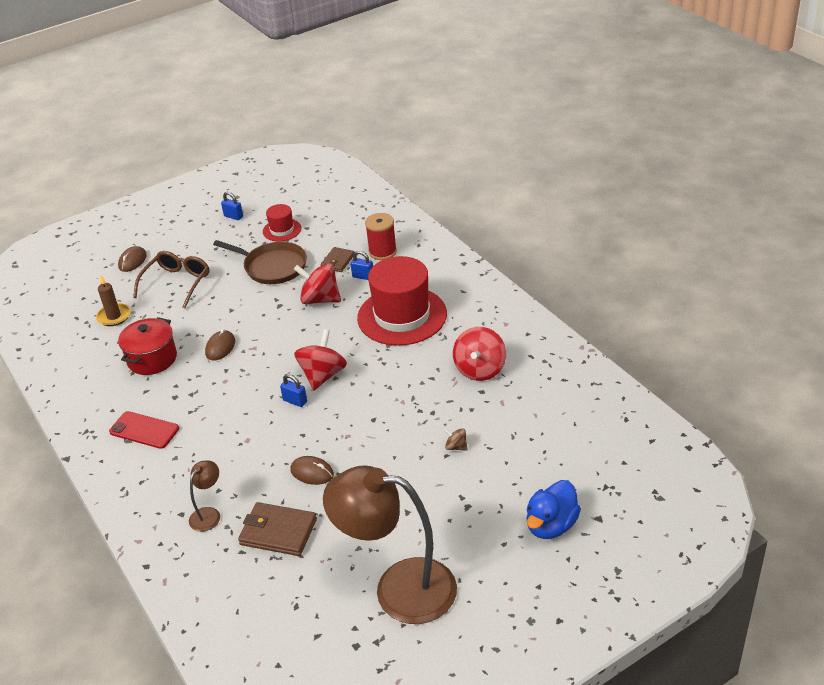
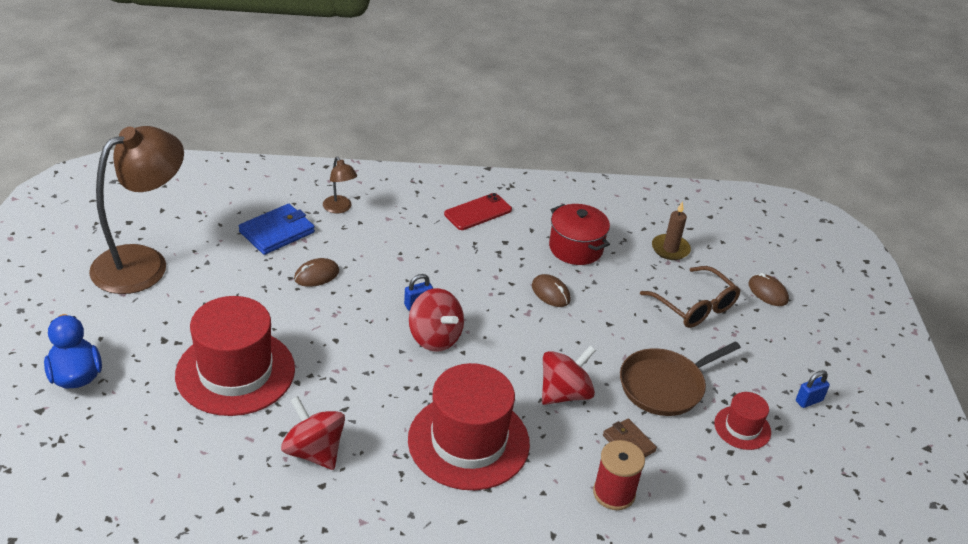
camera: 115 degrees right, 0 degrees up
brown wallet [238,502,317,556] -> blue wallet [239,204,315,255]
blue padlock [350,251,373,280] -> none
brown spinning top [444,428,468,451] -> red hat [175,296,295,416]

